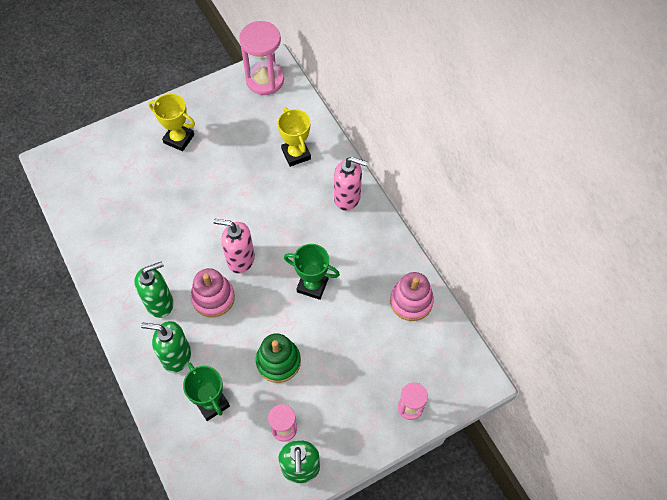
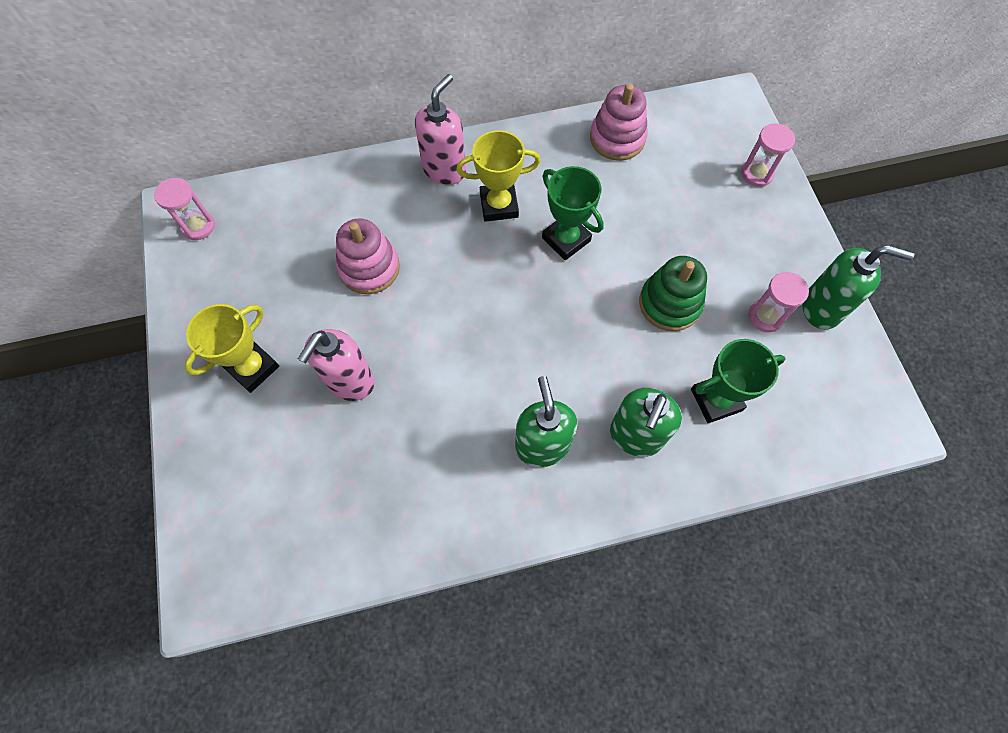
camera: 75 degrees left, 5 degrees up
pink stacking toy [191,268,235,317] -> pink stacking toy moved to [336,218,400,294]
pink soap dispenser [213,219,255,273] -> pink soap dispenser moved to [298,329,375,401]
pink hourglass [239,21,284,95] -> pink hourglass [154,178,215,240], size x0.54
yellow trophy [277,108,311,167] -> yellow trophy moved to [456,130,541,222]
green trophy [284,244,340,300] -> green trophy turned 75 degrees counterclockwise [542,166,604,260]

